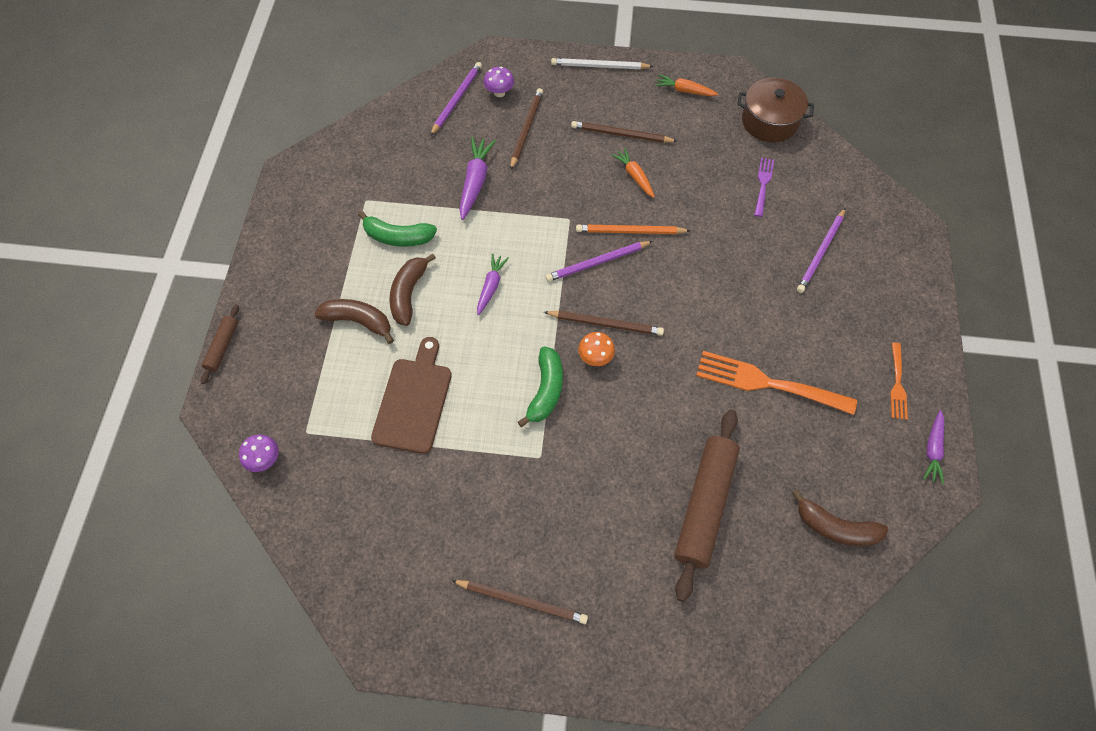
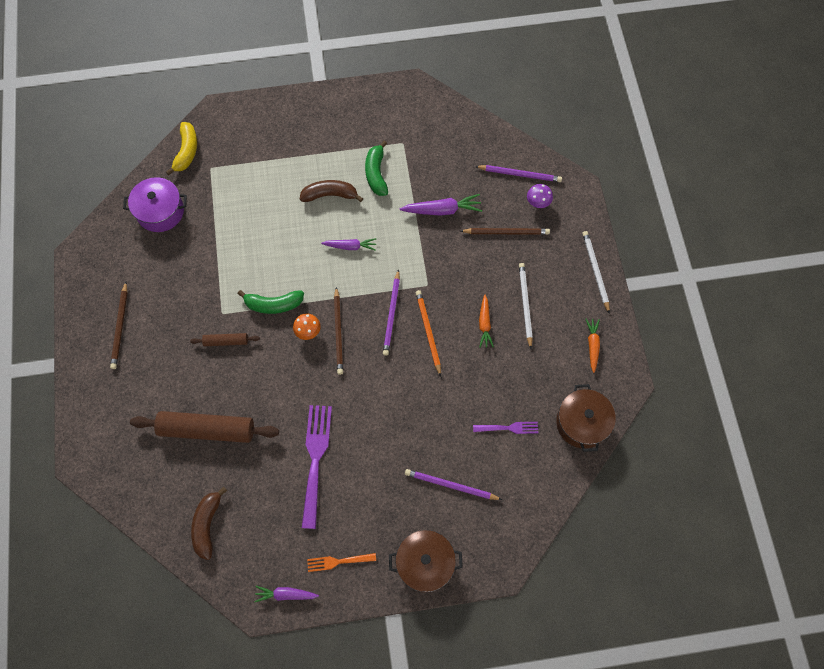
camera: 75 degrees right, 5 degrees up
brown rolling pin [200,305,239,384] -> brown rolling pin moved to [190,333,260,346]
purple mushroom [239,435,279,472] -> yellow banana [166,122,197,175]
brown banana [314,299,394,344] -> none
brown cutting board [371,337,452,454] -> none
purple pencil [545,241,653,282] -> purple pencil turned 135 degrees counterclockwise [383,269,400,356]
brown pencil [571,121,678,143] -> white pencil [519,263,533,349]
orange carrot [611,148,655,198] -> orange carrot turned 135 degrees clockwise [479,294,494,347]
orange fork [696,351,857,415] -> purple fork [302,405,332,529]
none -> purple pot [123,177,187,232]
none -> brown pot [389,530,463,593]

